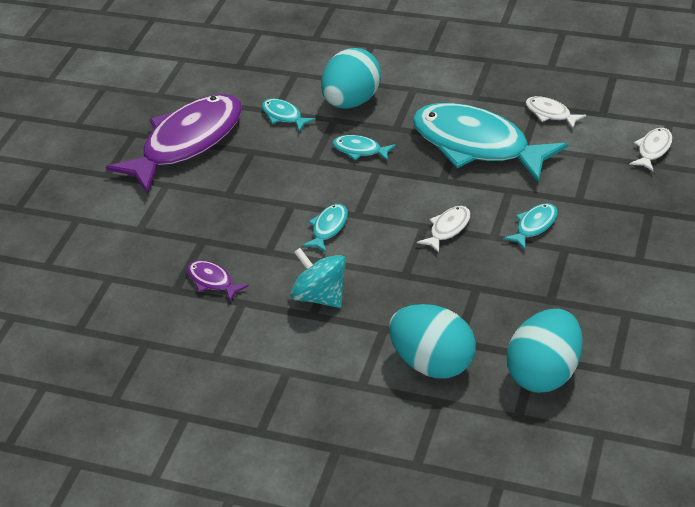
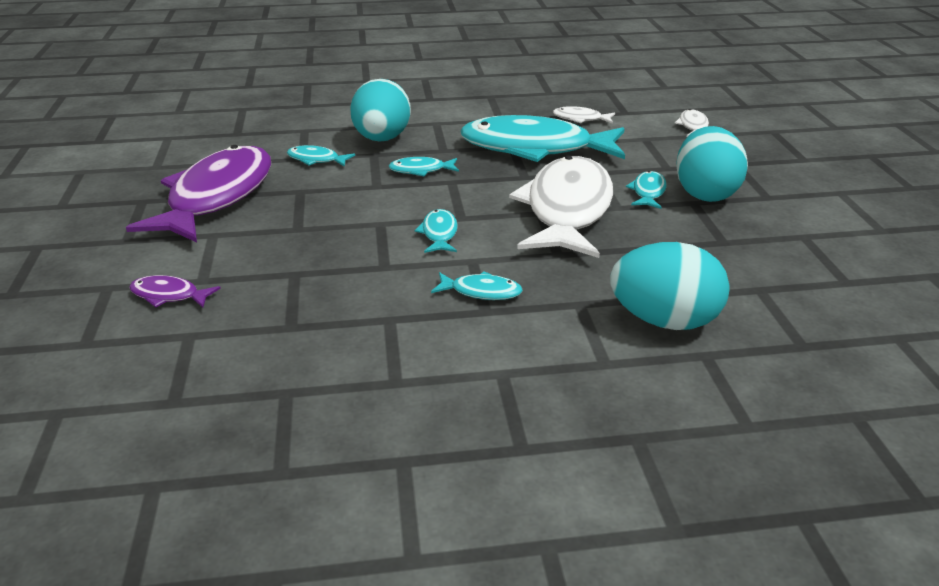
camera: 30 degrees left, 10 degrees down
purple fish [187,260,249,302] -> purple fish moved to [129,275,221,308]
turquoise spinning top [290,248,346,308] -> turquoise fish [431,271,523,300]
white fish [417,206,471,253] -> white fish [509,155,613,258], size x2.48
turquoise egg [507,309,583,393] -> turquoise egg moved to [676,126,748,202]

